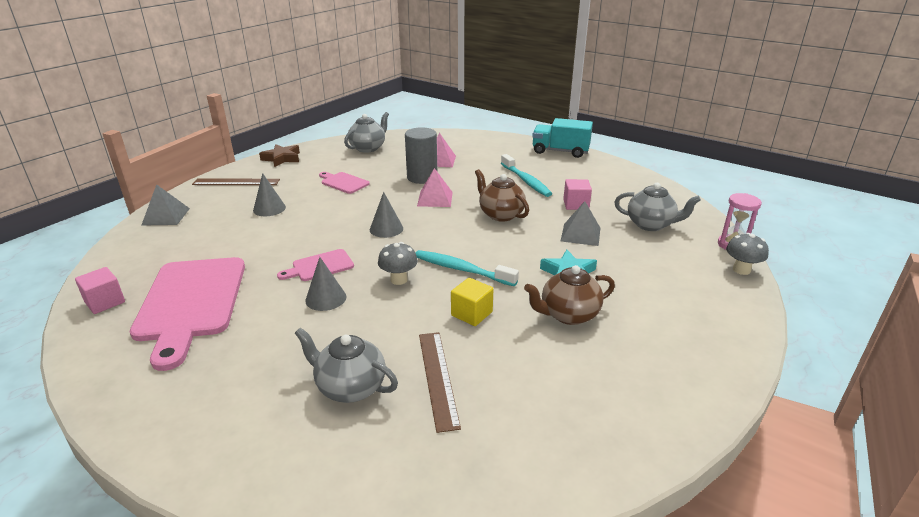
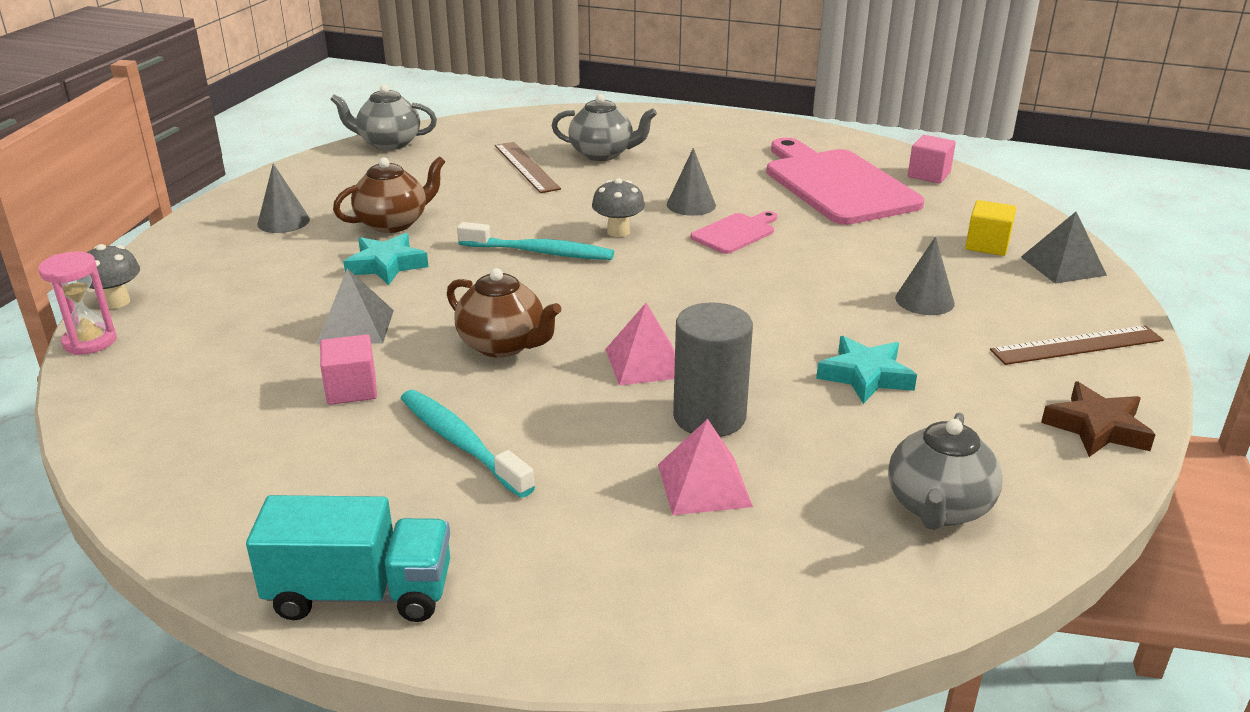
camera: 165 degrees right, 0 degrees up
pink cutting board [319,172,370,194] -> turquoise star [816,336,917,404]
grey cone [370,192,403,238] -> grey cone moved to [257,163,310,233]
yellow cube [451,278,493,326] -> yellow cube moved to [965,200,1016,256]
grey teapot [615,183,701,231] -> grey teapot moved to [330,84,437,150]

